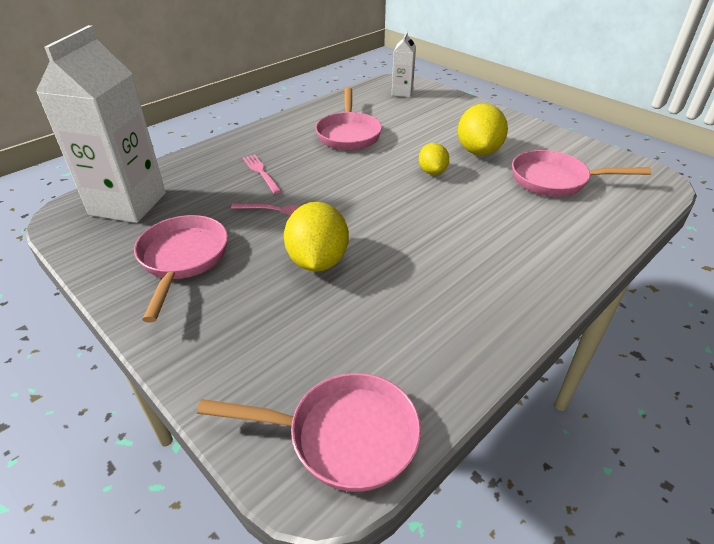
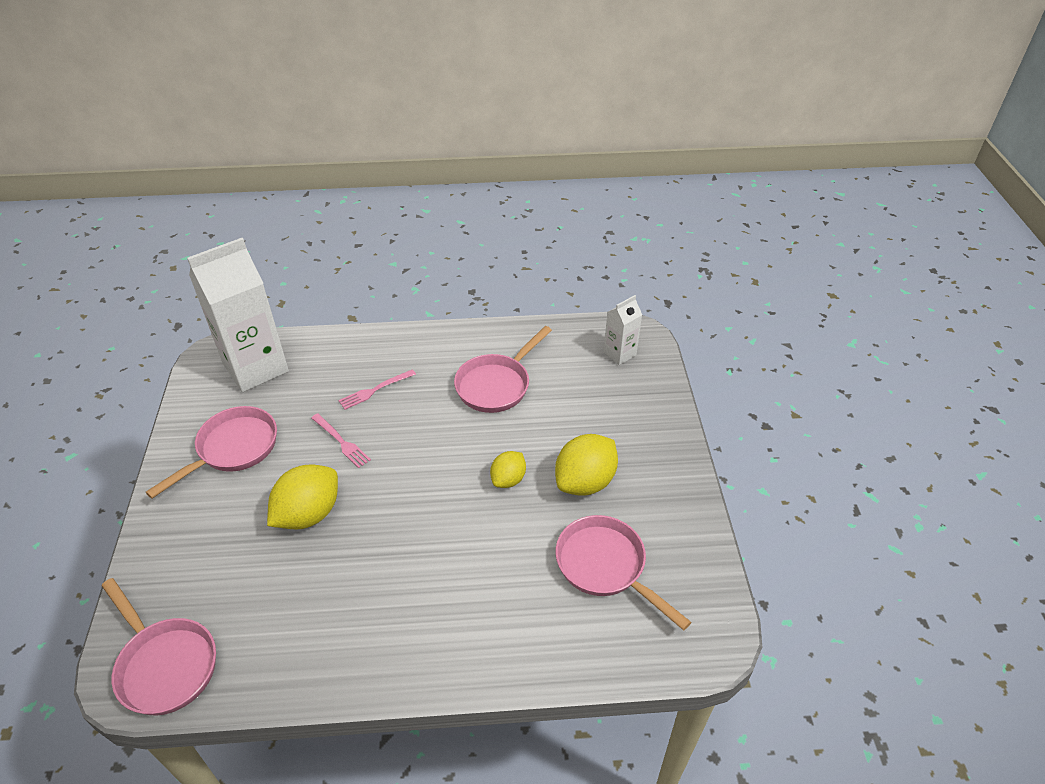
camera: 40 degrees right, 5 degrees up
pink fork [243,155,282,194] -> pink fork turned 135 degrees counterclockwise [338,369,416,410]

